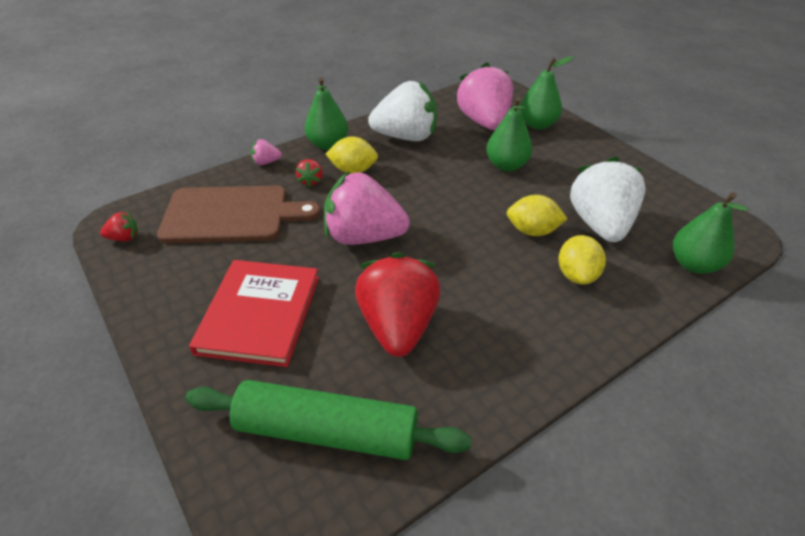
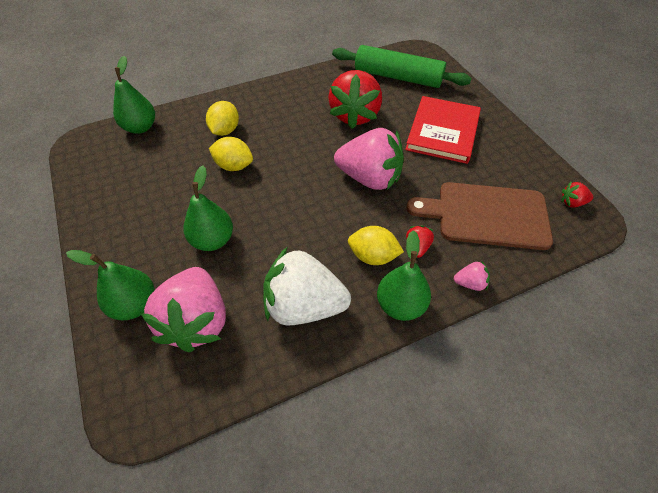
camera: 170 degrees left, 10 degrees up
white strawberry [570,156,646,242] -> none

